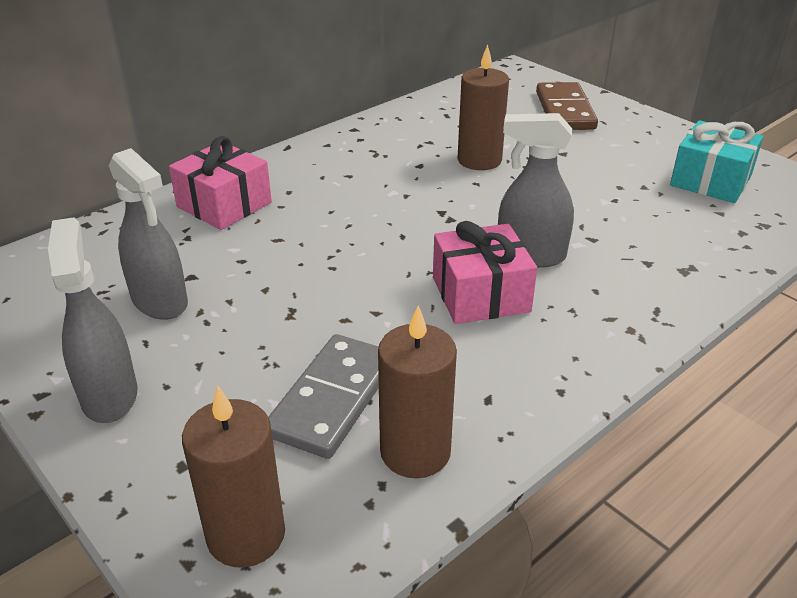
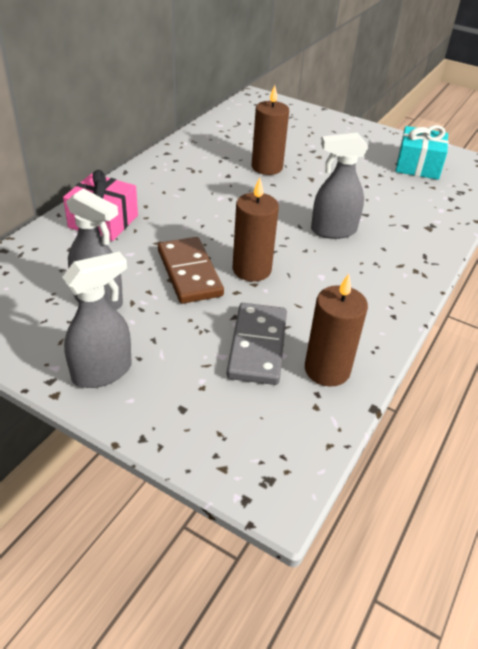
camera: 20 degrees left, 5 degrees up
grey spray bottle [48,217,137,423] -> grey spray bottle turned 90 degrees clockwise [62,252,132,388]
brown candle [182,386,285,568] -> brown candle moved to [233,178,279,282]
pink gift [433,221,537,324] -> none
brown domino [536,82,598,130] -> brown domino moved to [158,237,224,304]

